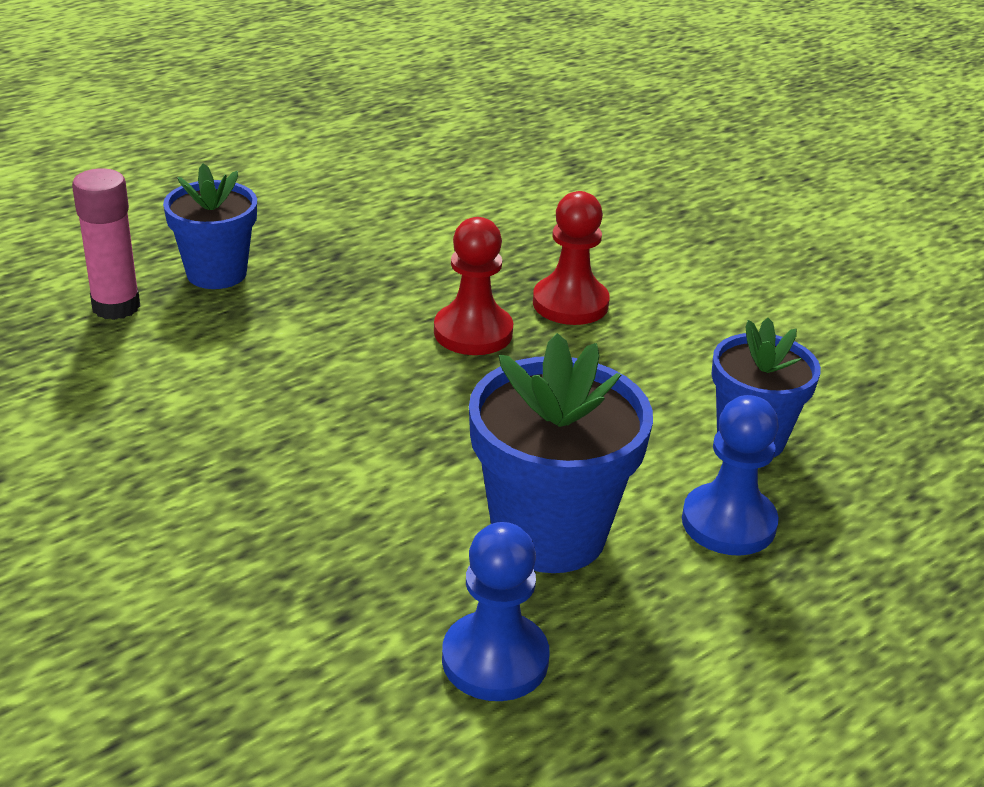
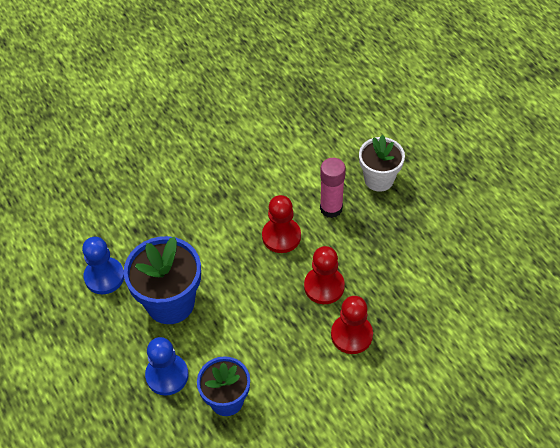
camera: 100 degrees right, 20 degrees up
pink glue stick [72,168,140,320] -> pink glue stick moved to [320,158,346,218]
blue flower pot [163,163,257,289] -> white flower pot [359,135,405,192]
none -> red pawn [262,195,301,253]

